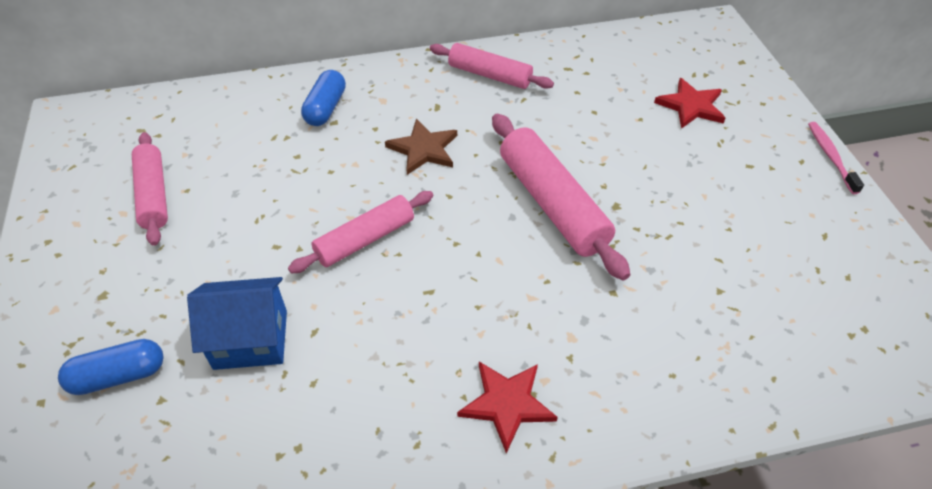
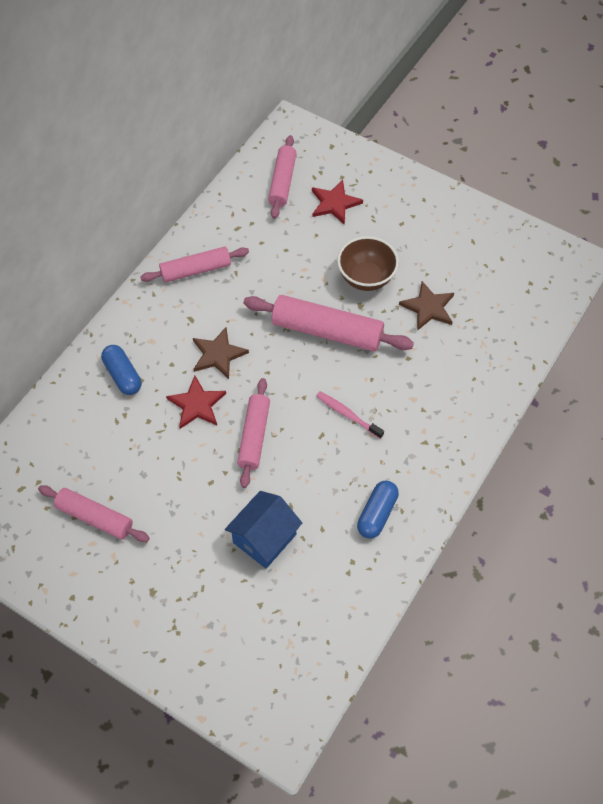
camera: 45 degrees left, 10 degrees up
blue capsule [58,339,164,395] -> blue capsule moved to [357,480,399,539]
red star [457,362,558,453] -> red star moved to [166,376,226,429]
pink toothbrush [808,122,864,194] -> pink toothbrush moved to [316,392,384,439]
none -> pink rolling pin [268,135,297,219]
none -> brown bowl [337,236,399,291]
none -> brown star [399,281,454,331]

